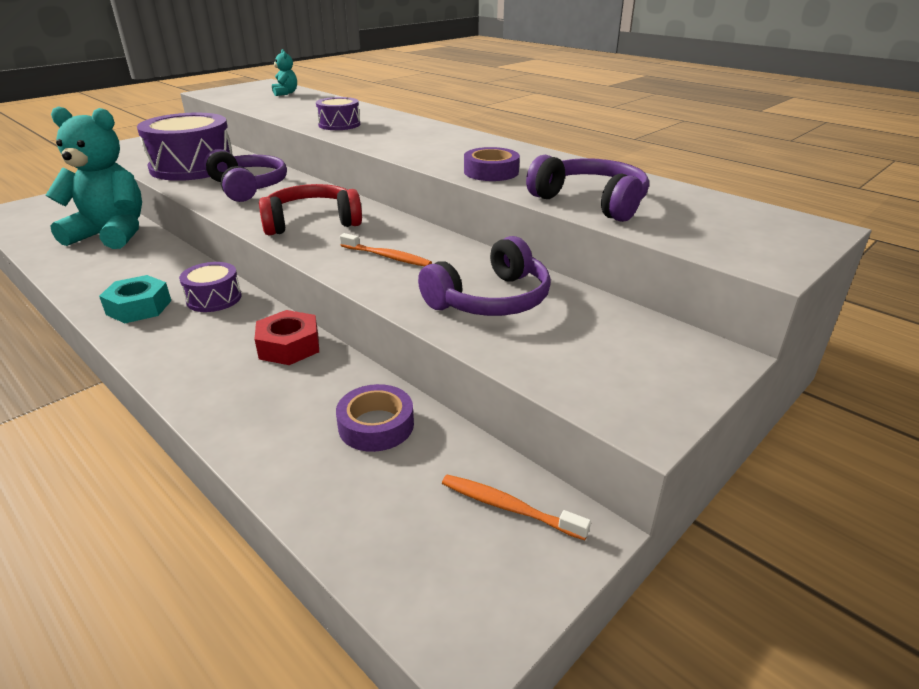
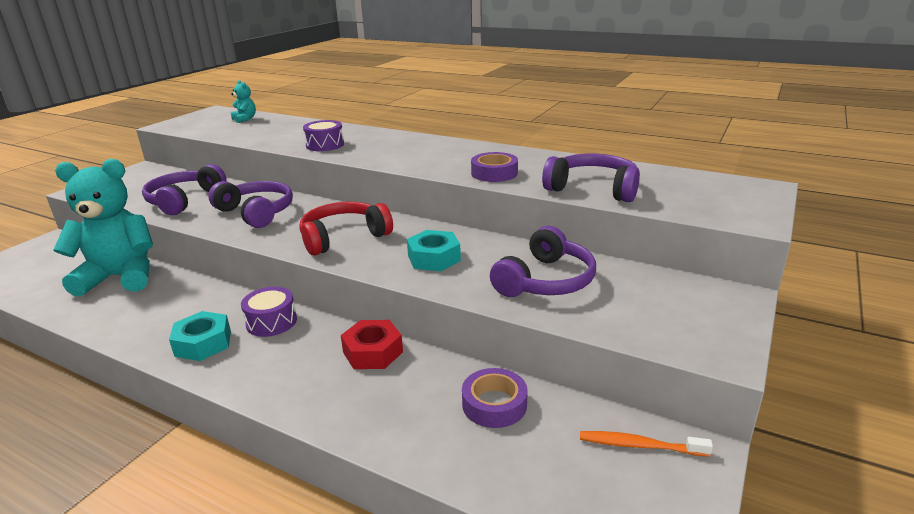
camera: 15 degrees left, 5 degrees down
purple drum [137,113,232,181] -> purple headphones [142,164,227,215]
orange toothbrush [340,233,432,266] -> turquoise nut [407,230,461,271]

